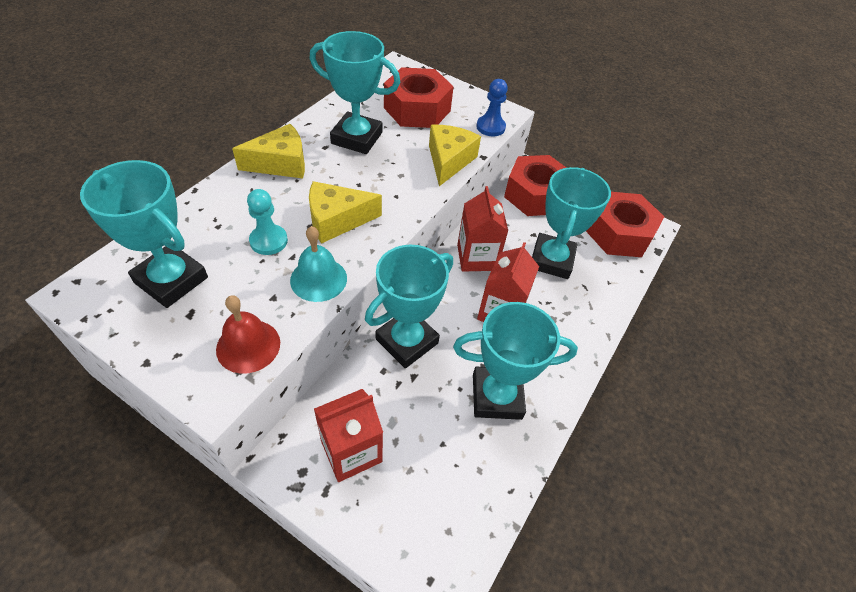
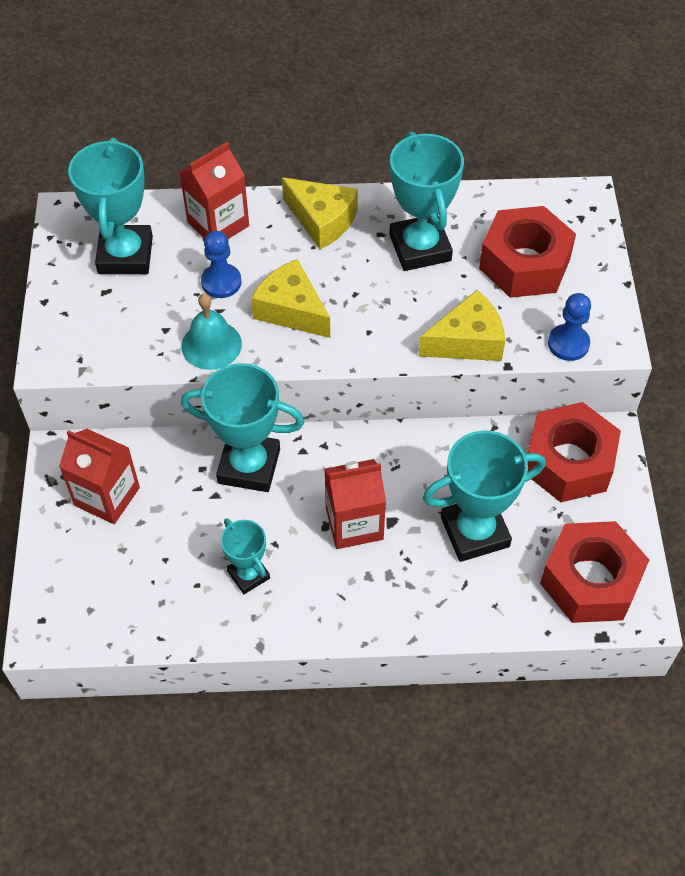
camera: 60 degrees right, 5 degrees up
red bell [216,295,280,374] -> none
turquoise pawn [247,189,288,255] -> blue pawn [201,231,242,298]
turquoise trophy [453,302,578,420] -> turquoise trophy [221,518,270,594], size x0.57
red carton [457,186,508,272] -> red carton moved to [179,142,249,239]

